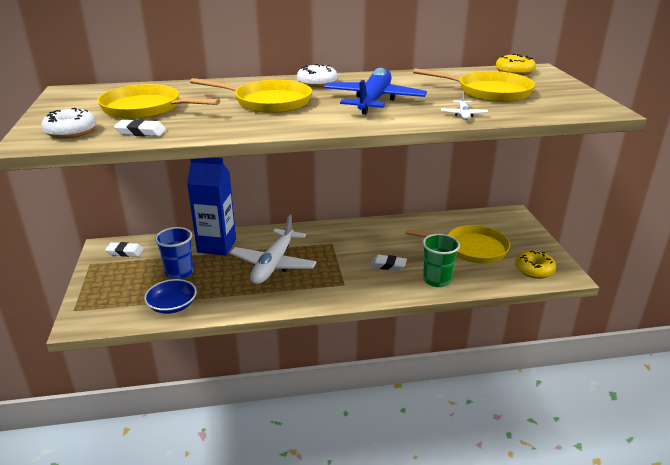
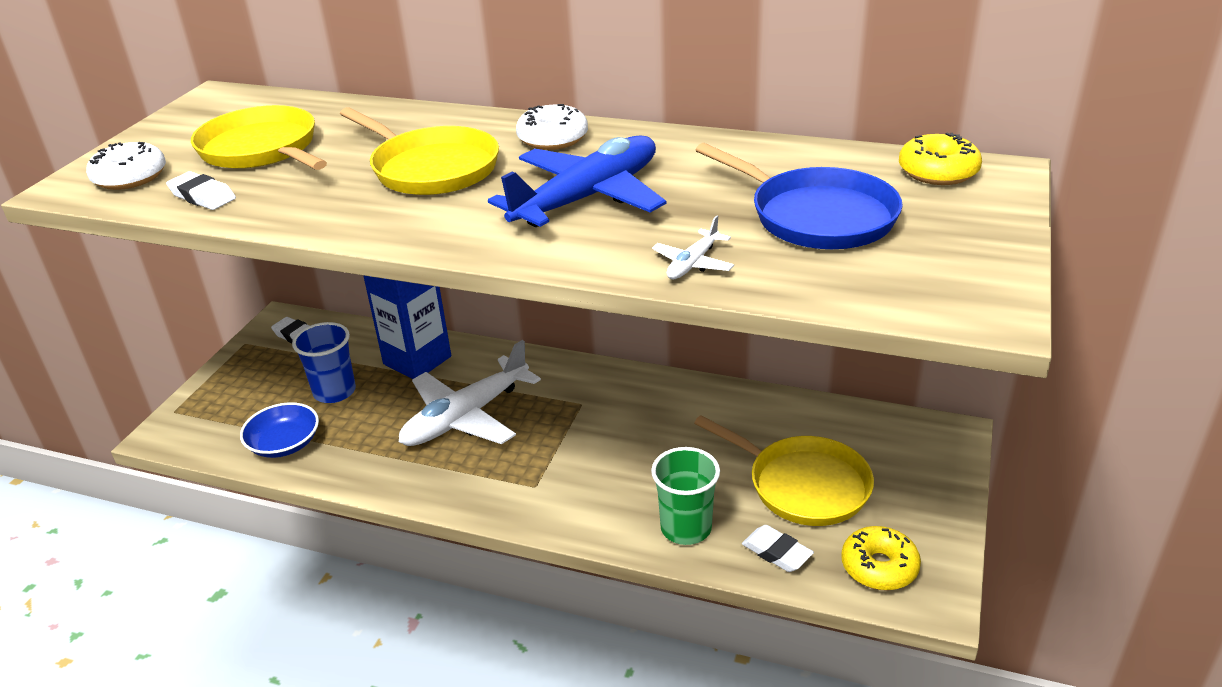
camera: 30 degrees right, 5 degrees up
white eraser [370,255,407,271] -> white eraser moved to [742,525,814,572]
yellow pan [413,68,535,102] -> blue pan [695,143,903,249]

